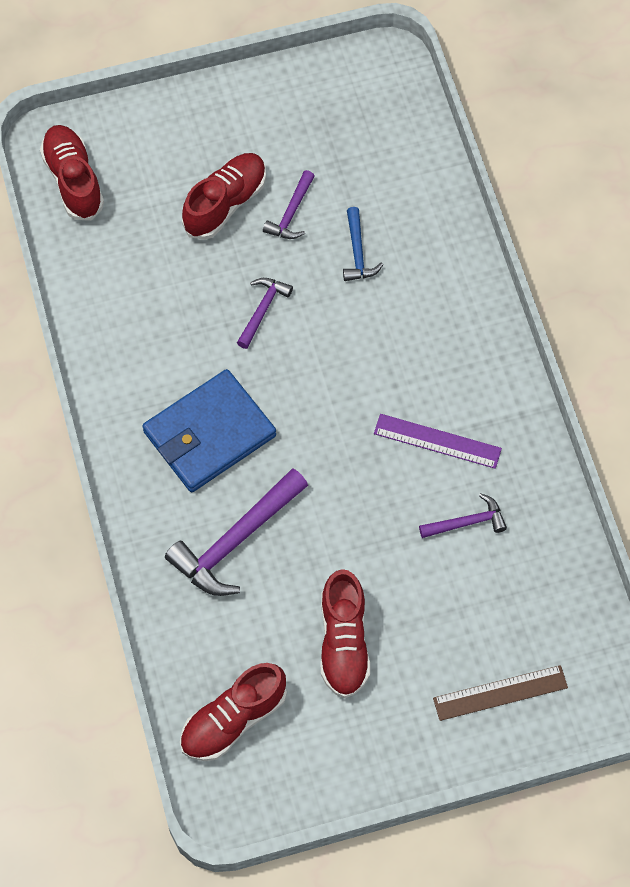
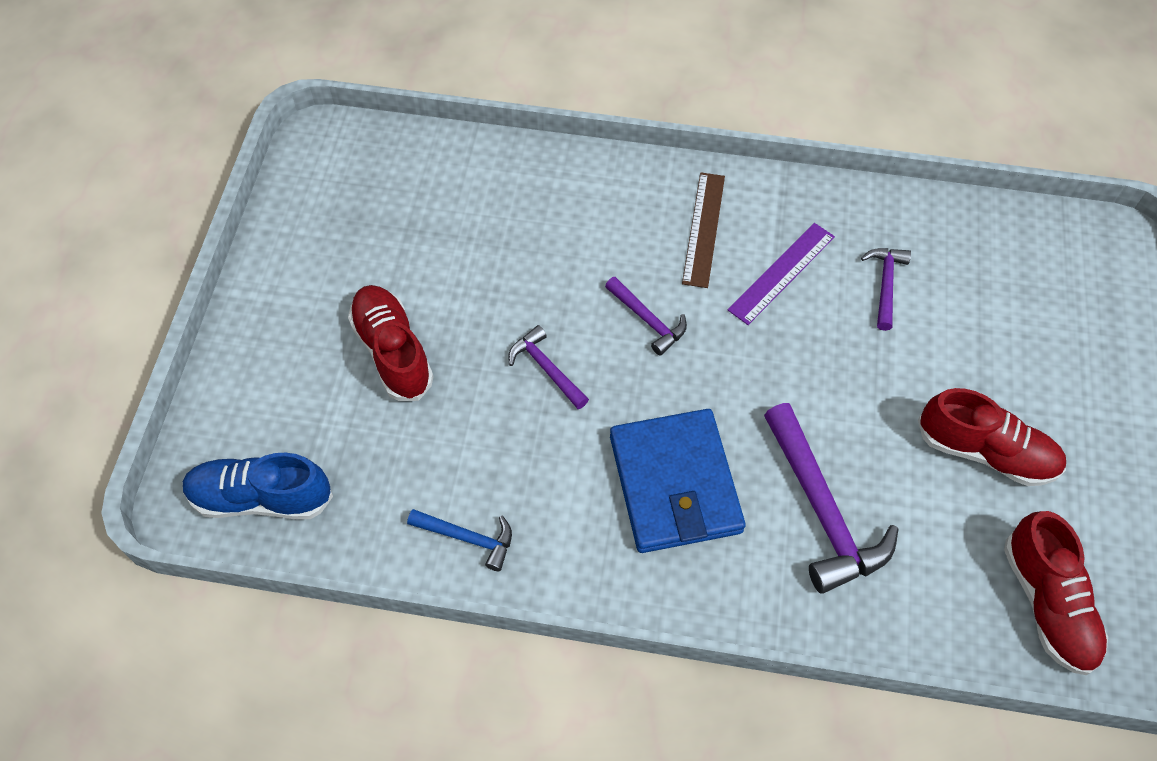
camera: 65 degrees left, 5 degrees down
red shoe [40,125,104,221] -> blue shoe [182,453,333,519]
purple hammer [263,170,315,239] -> purple hammer moved to [605,277,687,356]
blue hammer [343,207,383,281] -> blue hammer moved to [407,509,512,571]
brown ruler [433,665,568,721] -> brown ruler moved to [682,172,725,288]

